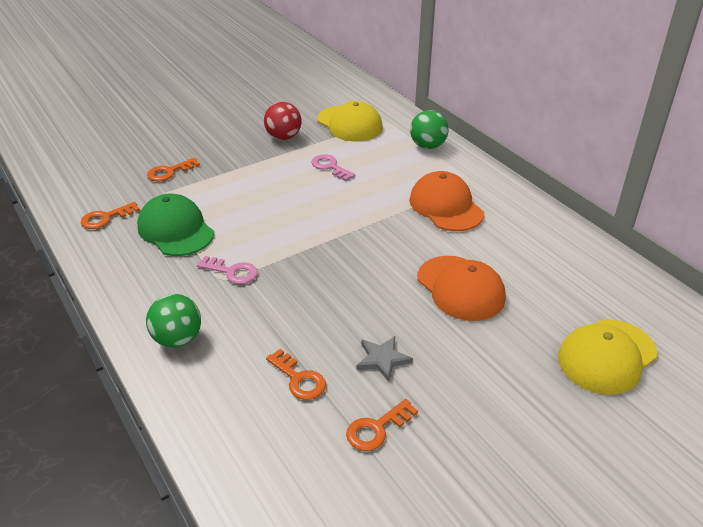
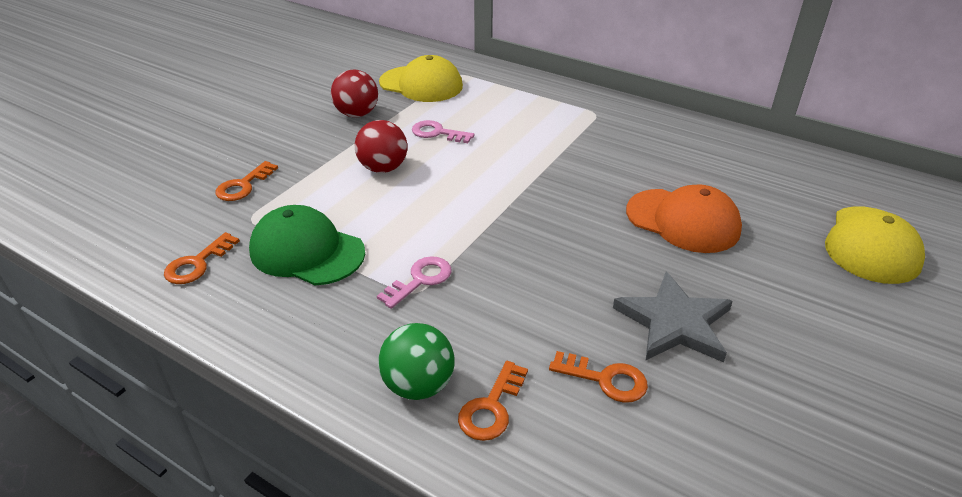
camera: 25 degrees left, 0 degrees up
pink key [197,256,258,284] -> pink key turned 45 degrees counterclockwise [377,256,451,309]
orange key [346,399,418,451] -> orange key moved to [458,361,528,441]
grey star [356,336,413,382] -> grey star [613,272,733,362], size x1.68
orange cap [409,171,484,231] -> none
green ball [410,110,449,149] -> none
none -> red ball [355,120,407,173]

